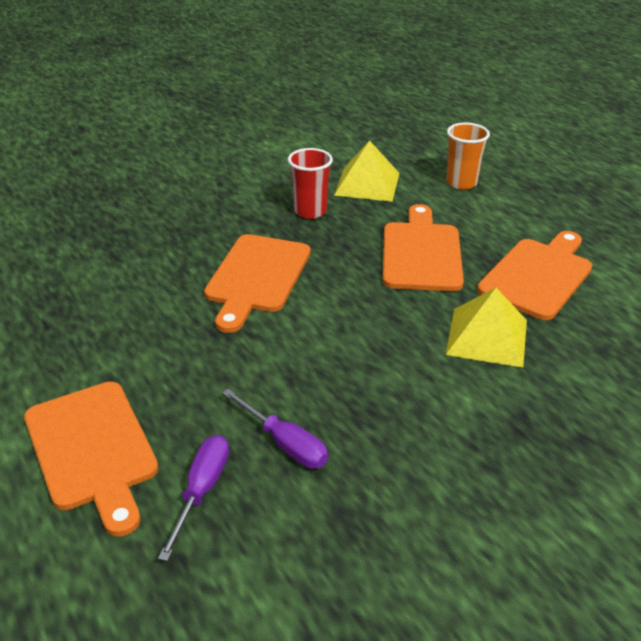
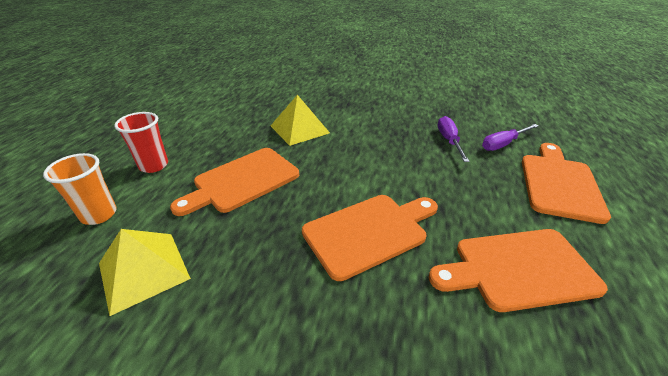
camera: 135 degrees left, 0 degrees up
red cup [288,148,333,219] -> red cup moved to [114,112,168,173]
orange cutting board [477,231,593,320] -> orange cutting board moved to [429,229,608,312]

